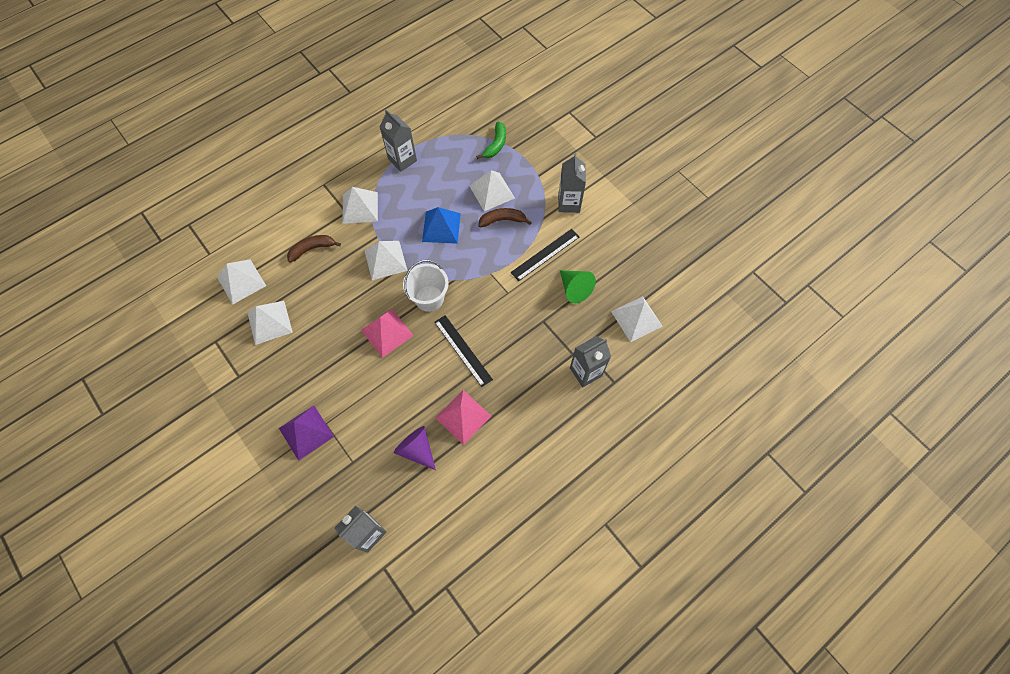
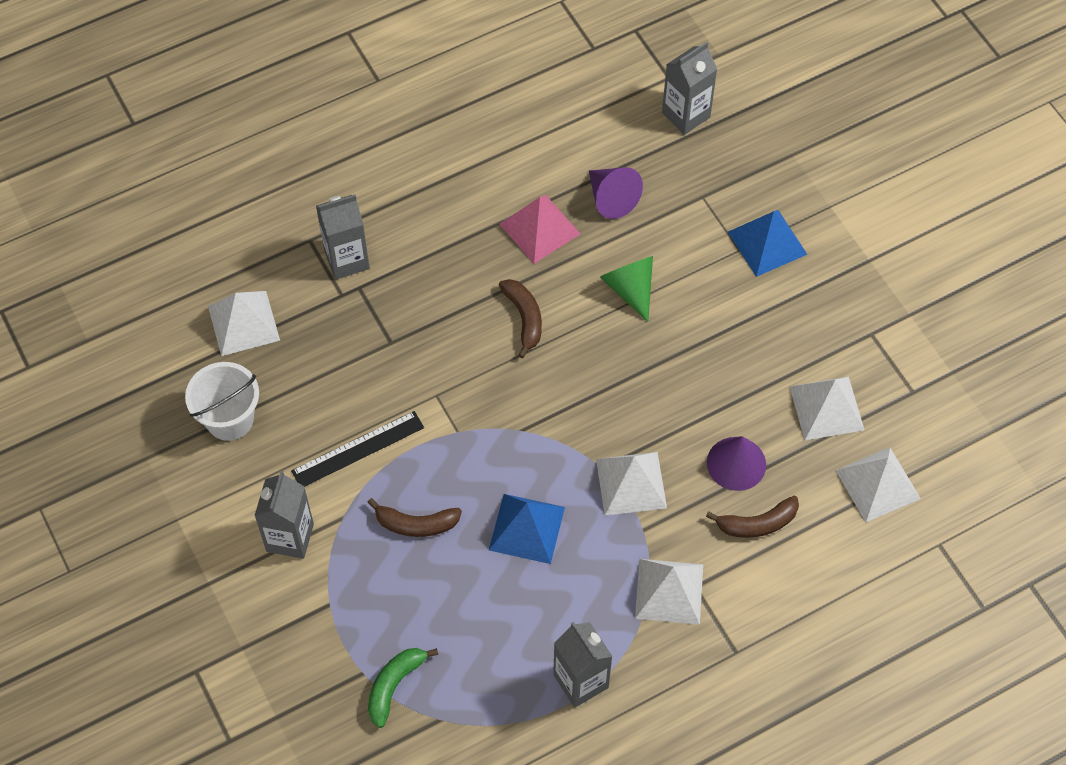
camera: 170 degrees left, 5 degrees down
purple pyramid [279,405,334,461] -> blue pyramid [728,210,807,277]
pink pyramid [361,309,414,358] -> none
white bucket [403,260,449,312] -> white bucket moved to [185,362,259,441]
black ruler [434,315,493,387] -> brown banana [499,279,542,358]
white pyramid [469,170,515,211] -> none
green cone [560,270,596,303] -> green cone moved to [600,256,653,322]
none -> purple cone [707,436,766,491]

